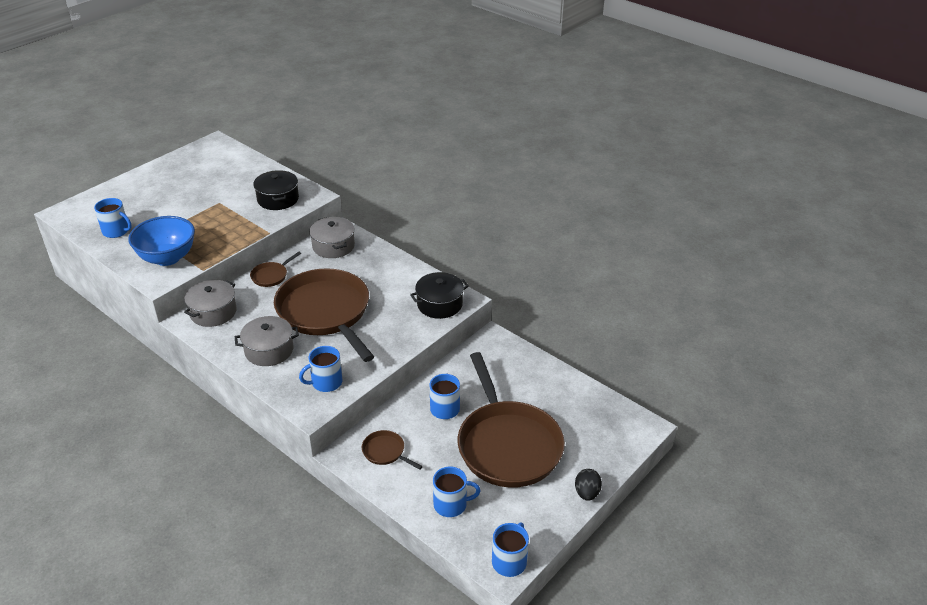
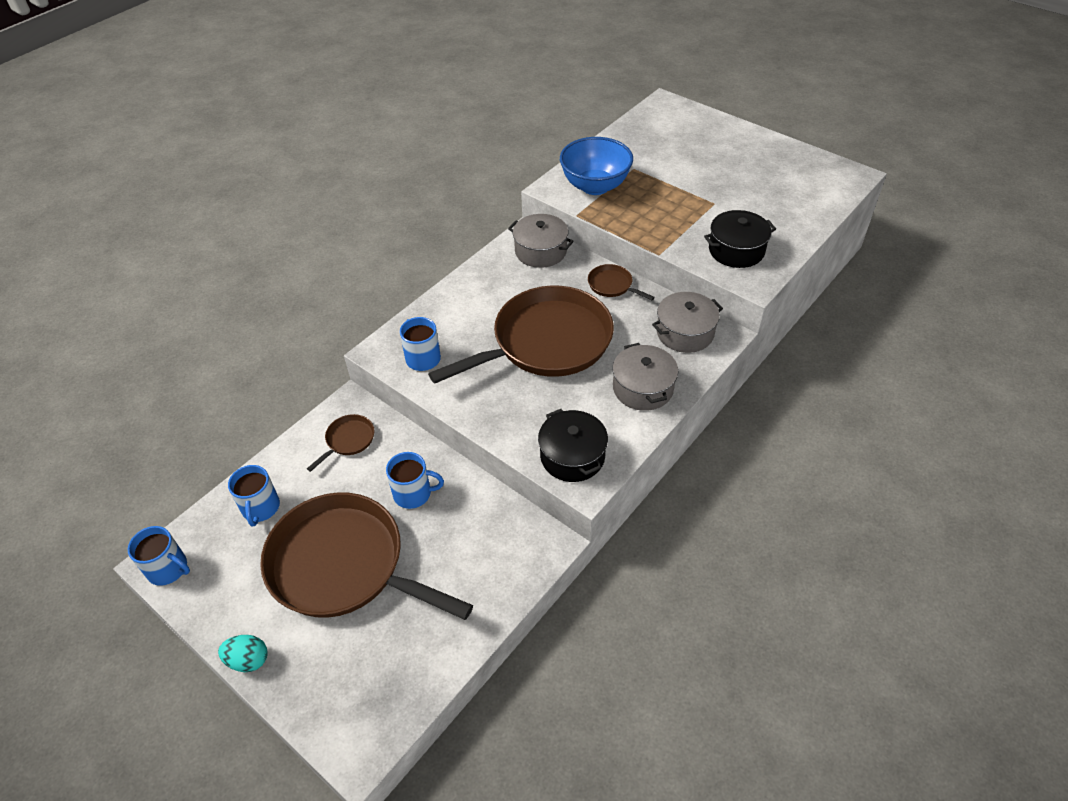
camera: 90 degrees right, 10 degrees up
blue mug [94,198,132,238] -> none
grey pot [235,316,299,366] -> grey pot moved to [612,343,678,411]
brown pan [458,352,565,488] -> brown pan turned 45 degrees clockwise [260,492,473,620]
black egg [575,469,602,501] -> turquoise egg [218,635,268,672]

